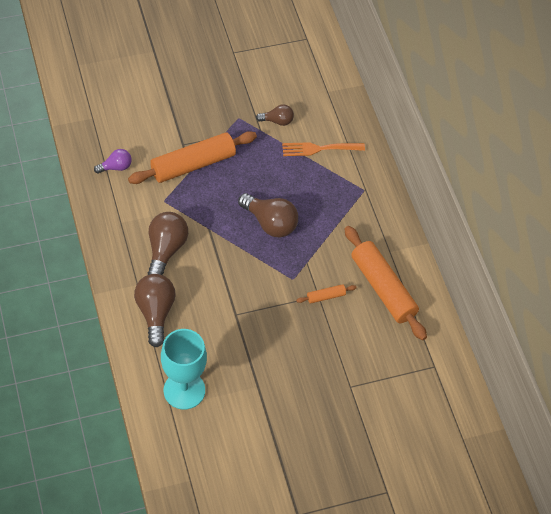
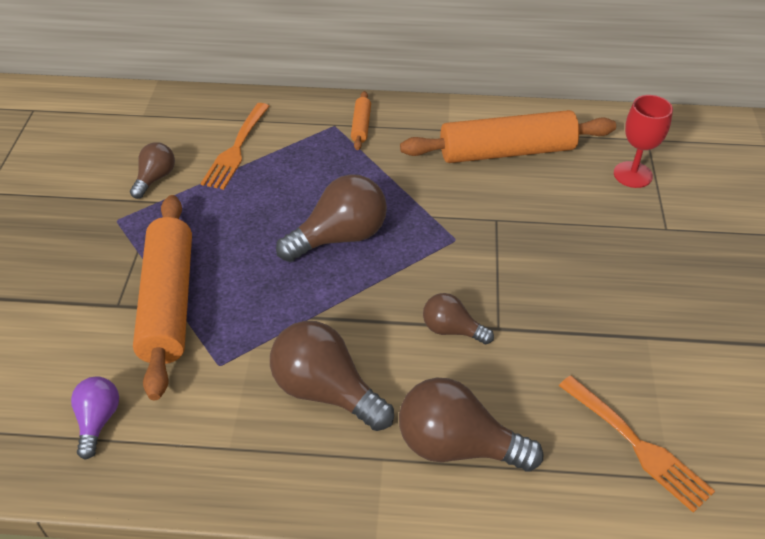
camera: 65 degrees left, 10 degrees down
turquoise goblet [161,329,207,409] -> orange fork [559,375,715,513]
orange rolling pin [296,284,357,304] -> orange rolling pin moved to [351,91,371,150]
none -> brown light bulb [423,293,494,344]
none -> red goblet [614,95,673,188]

